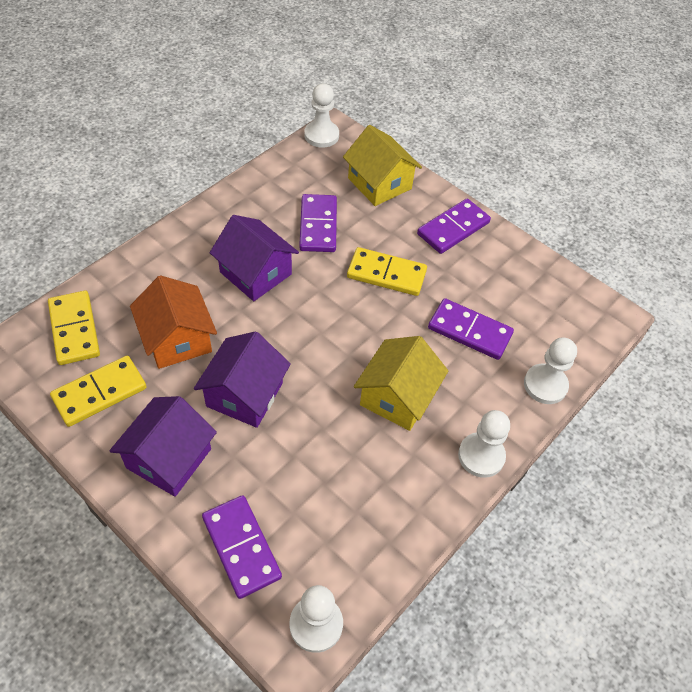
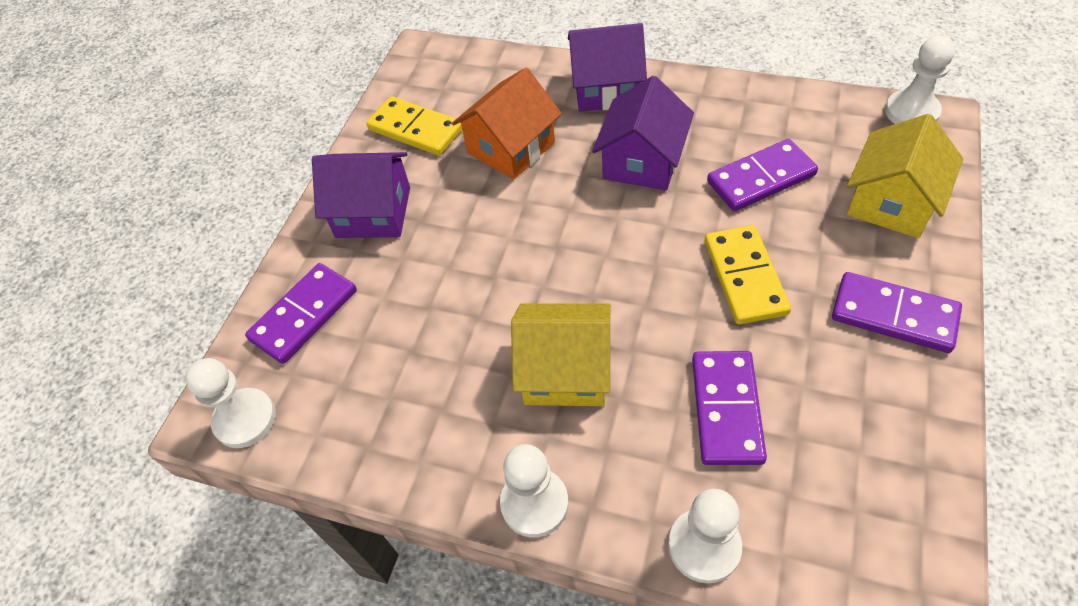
camera: 75 degrees right, 0 degrees up
yellow domino [48,291,100,365] -> none
purple house [194,331,291,428] -> purple house moved to [568,23,647,112]

